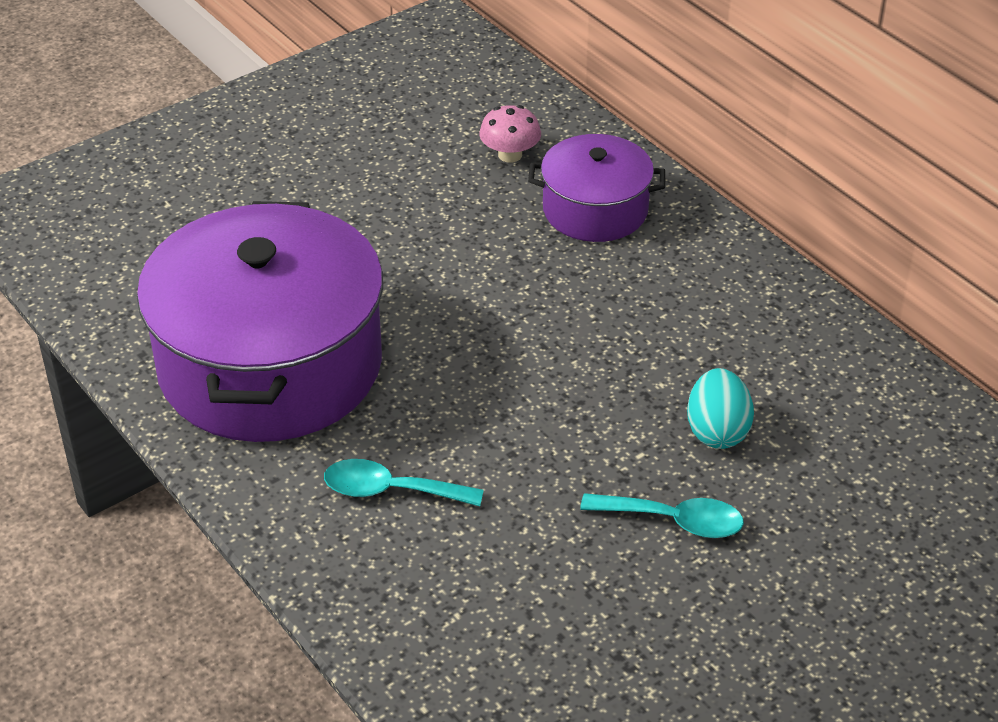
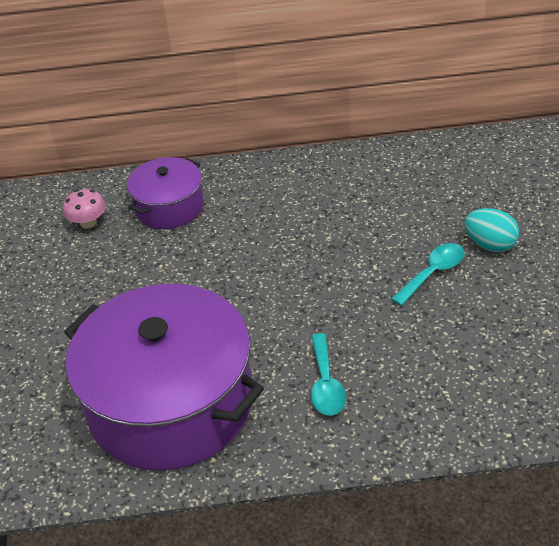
camera: 55 degrees left, 0 degrees up
turquoise spoon [324,459,484,506] -> turquoise spoon turned 45 degrees counterclockwise [311,333,346,416]
turquoise egg [687,368,754,449] -> turquoise egg moved to [465,208,519,252]

